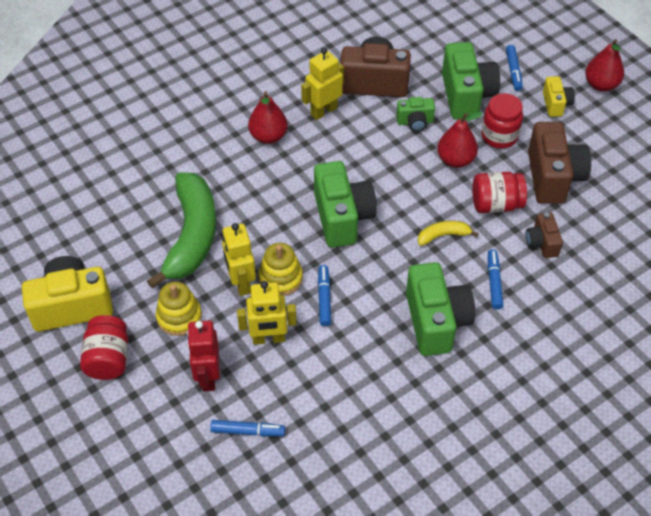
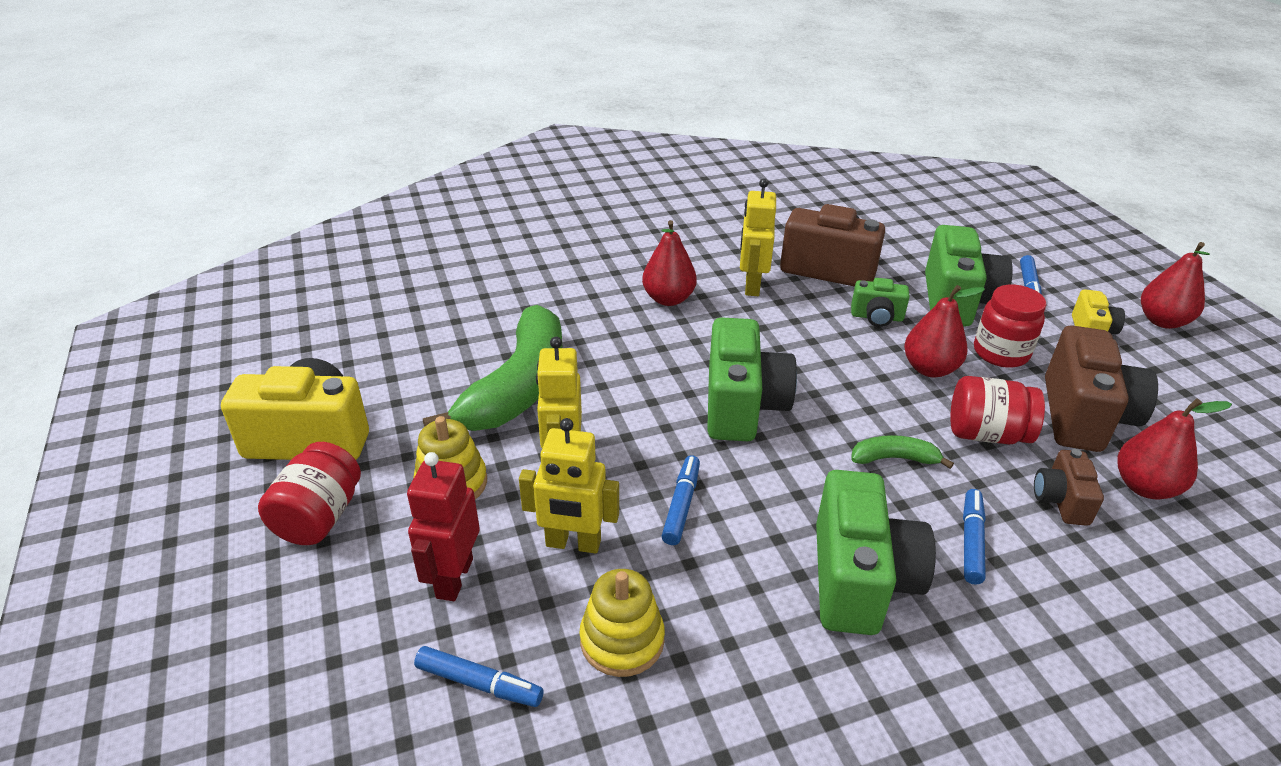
camera: 15 degrees right, 15 degrees down
yellow stacking toy [259,243,303,296] -> yellow stacking toy moved to [580,569,665,677]
yellow robot [301,47,344,120] -> yellow robot turned 60 degrees counterclockwise [740,178,776,296]
yellow banana [418,221,479,246] -> green banana [852,435,954,469]
none -> red pear [1117,398,1232,499]

